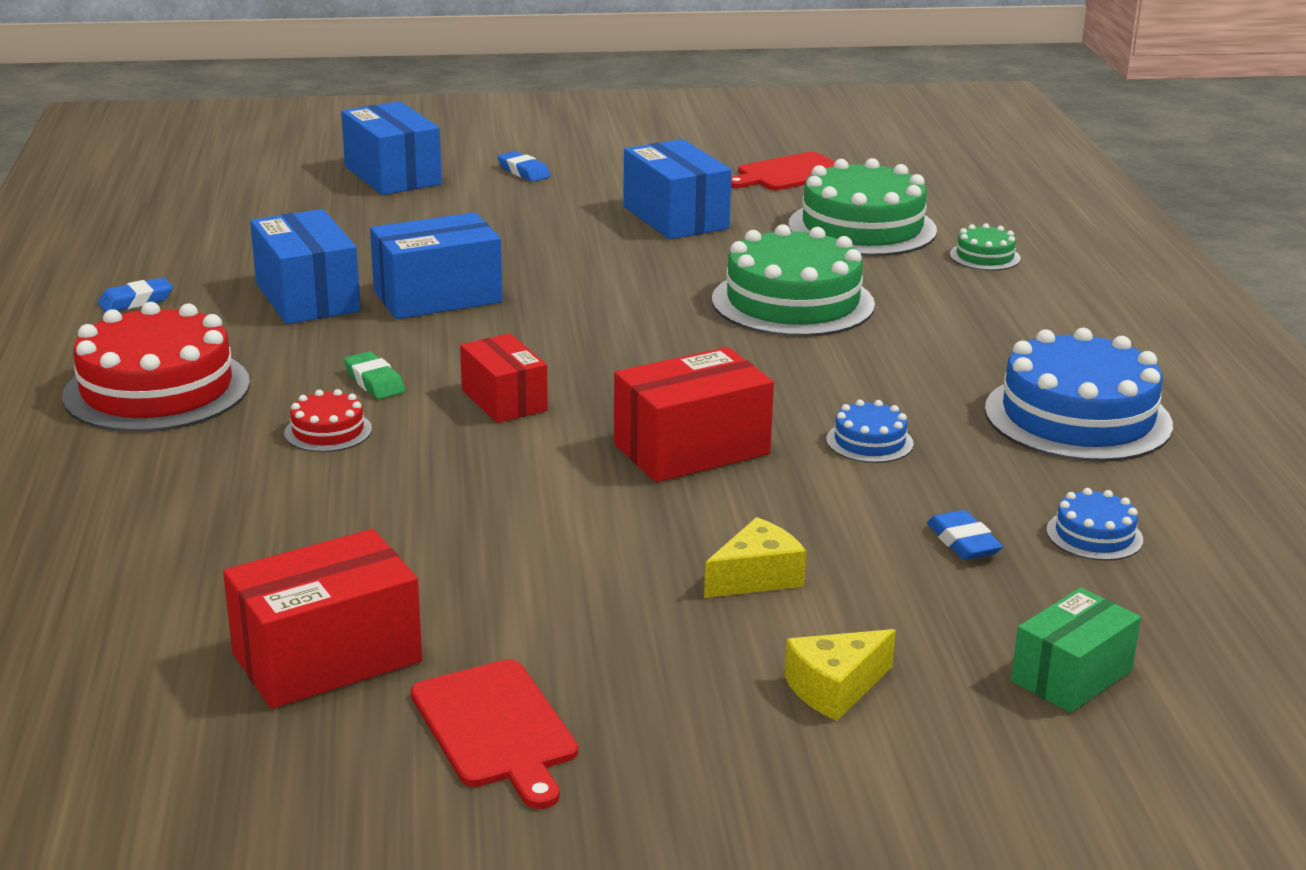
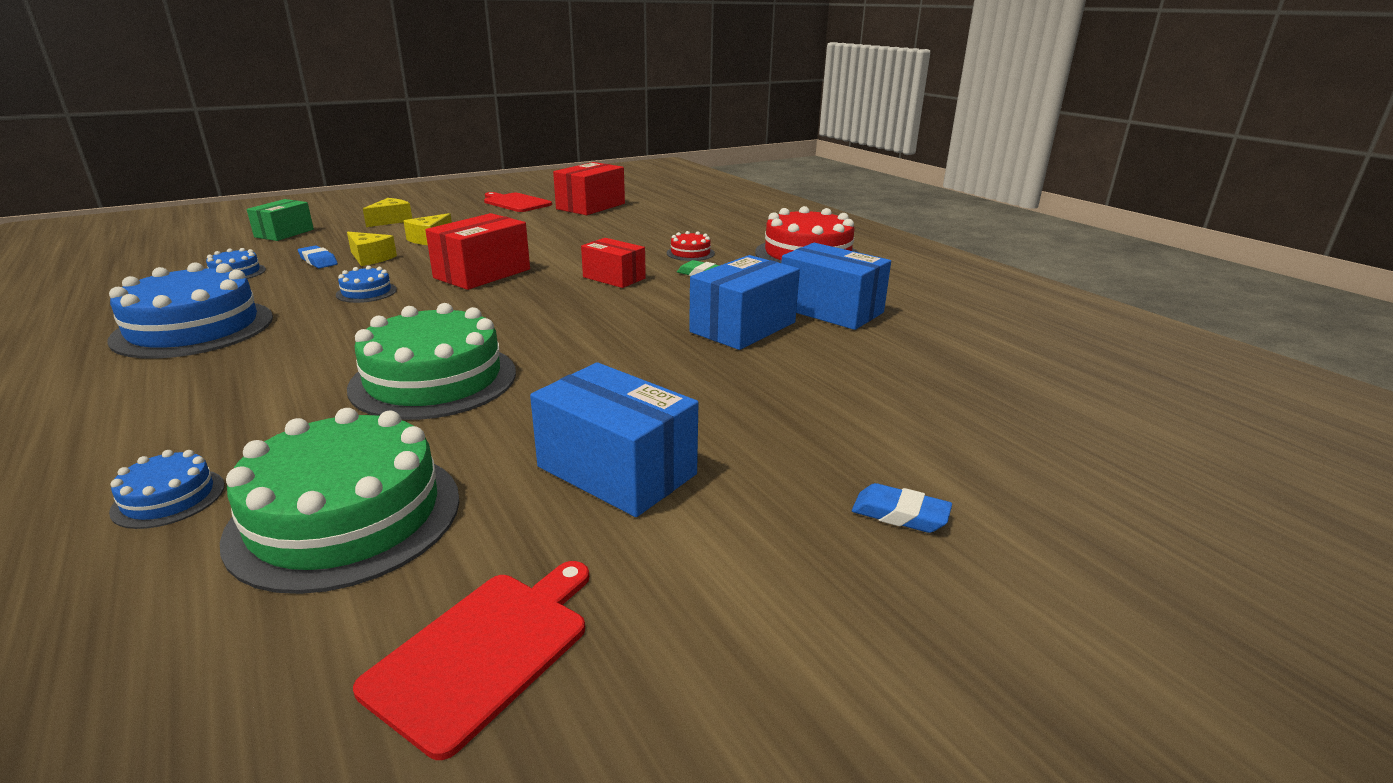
camera: 155 degrees right, 0 degrees up
blue eraser [98,278,173,312] -> none
blue box [341,101,442,195] -> none
green cake [950,223,1021,271] -> blue cake [109,450,225,529]
none -> yellow cheese [347,232,397,266]

